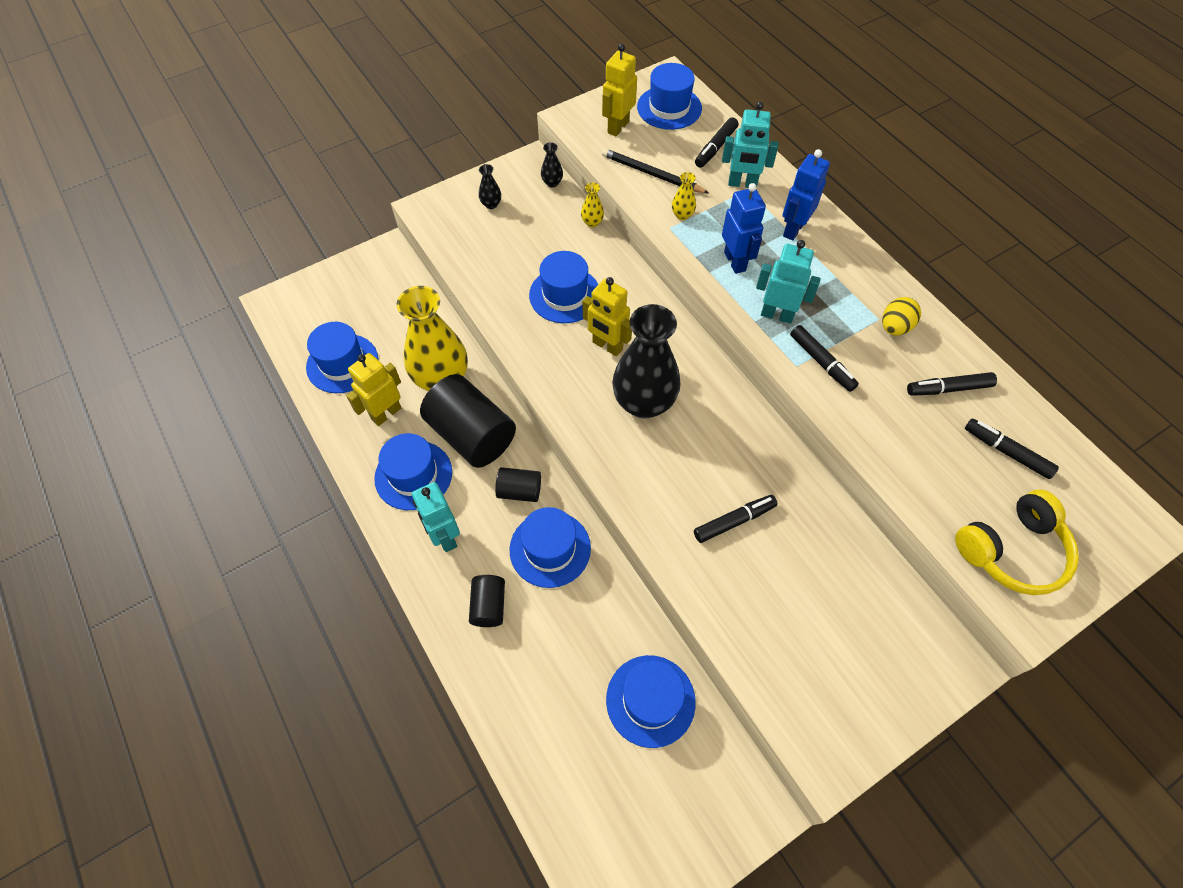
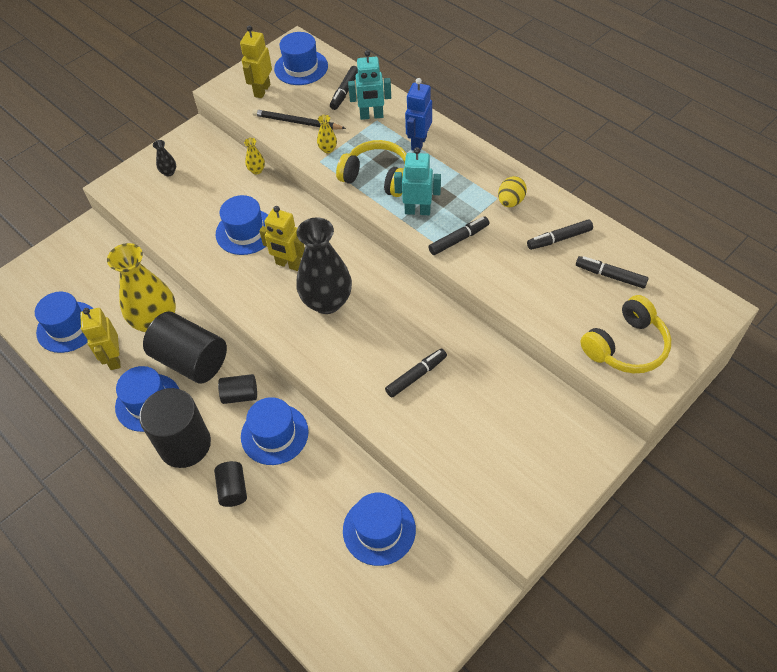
camera: 10 degrees left, 5 degrees down
yellow robot [346,353,401,426] -> yellow robot turned 45 degrees counterclockwise [80,308,121,370]
turquoise robot [412,482,460,552] -> black cylinder [139,388,211,468]
black vase [541,142,563,187] -> none
blue robot [722,183,766,274] -> yellow headphones [336,140,407,197]
black marker [790,325,859,392] -> black marker turned 75 degrees counterclockwise [428,217,489,255]

